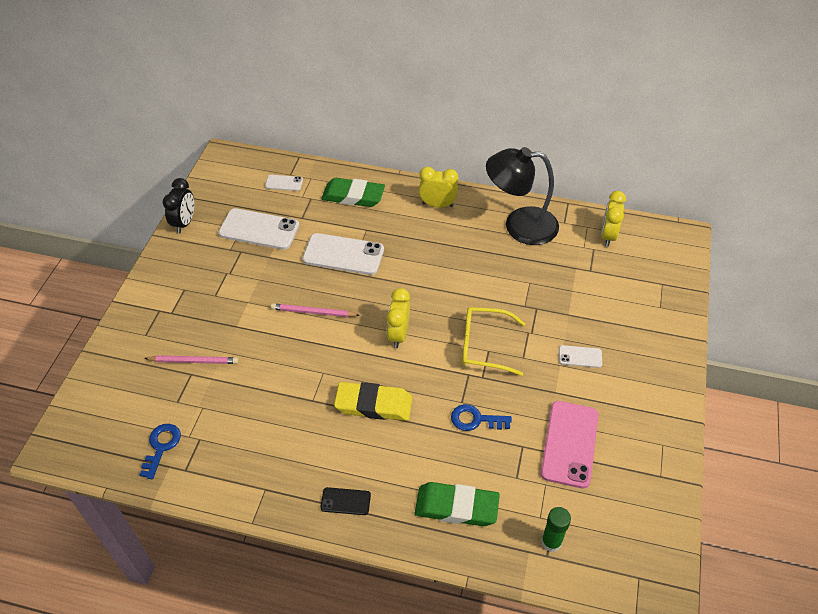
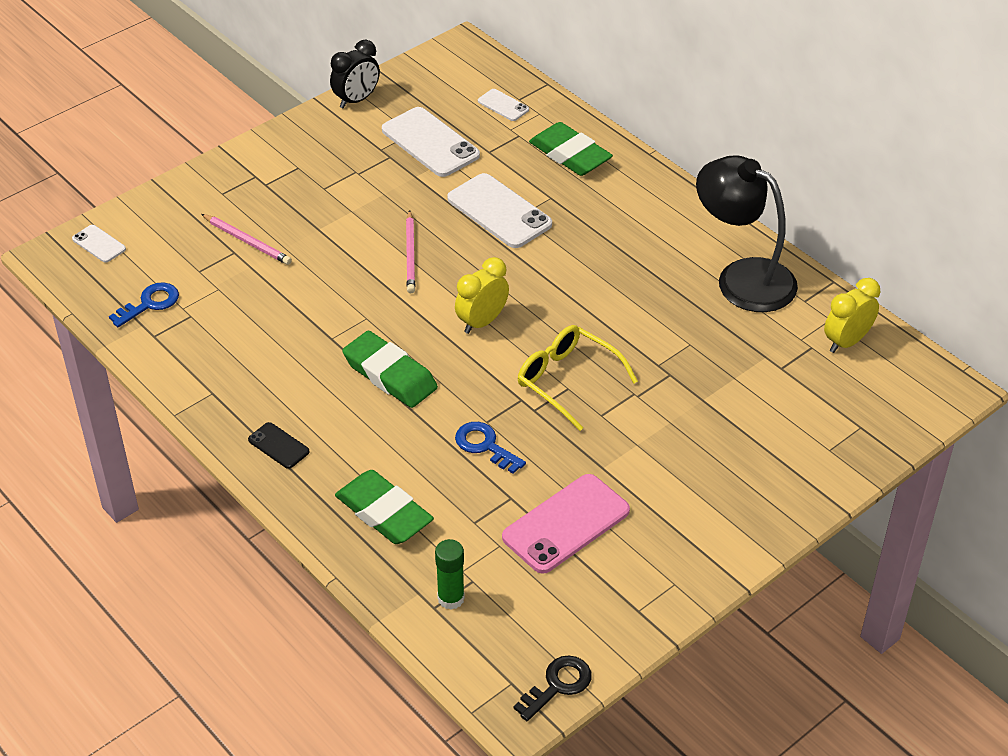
camera: 35 degrees right, 5 degrees down
pink pencil [271,303,360,317] -> pink pencil turned 135 degrees counterclockwise [406,210,415,293]
yellow eraser [334,382,412,421] -> green eraser [342,331,438,408]
yellow clock [419,167,458,208] -> none
white phone [559,345,602,368] -> white phone moved to [72,225,126,263]
none -> black key [514,655,591,721]

